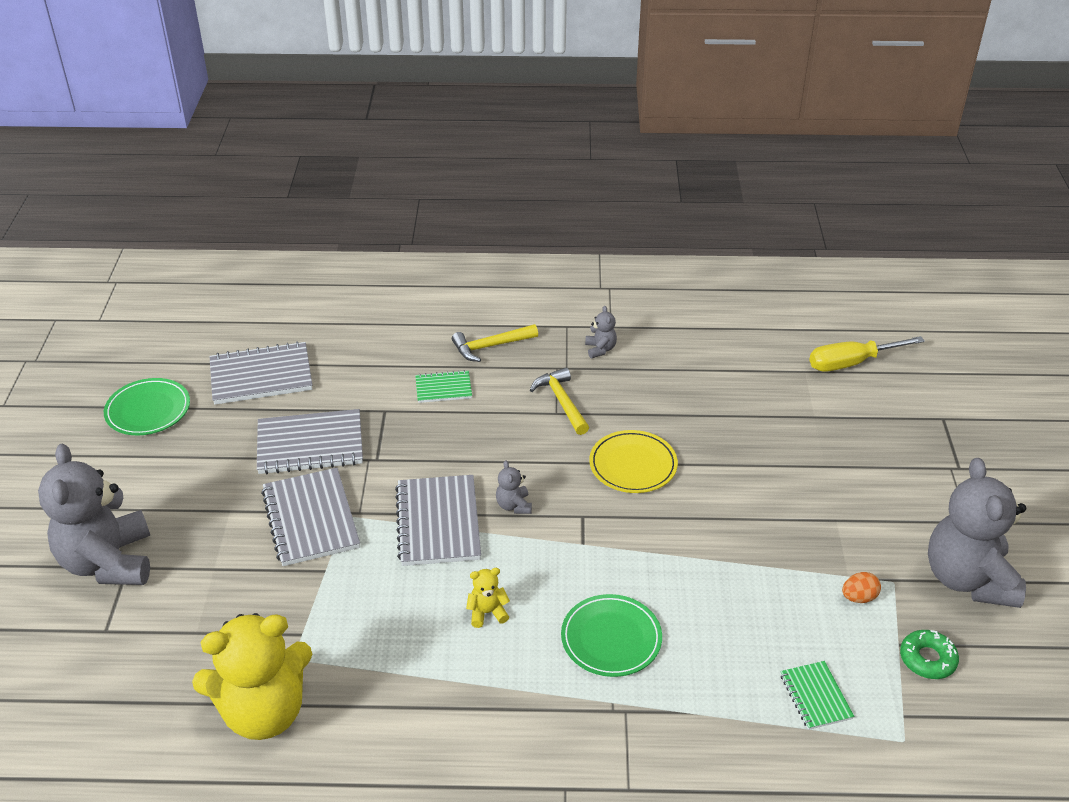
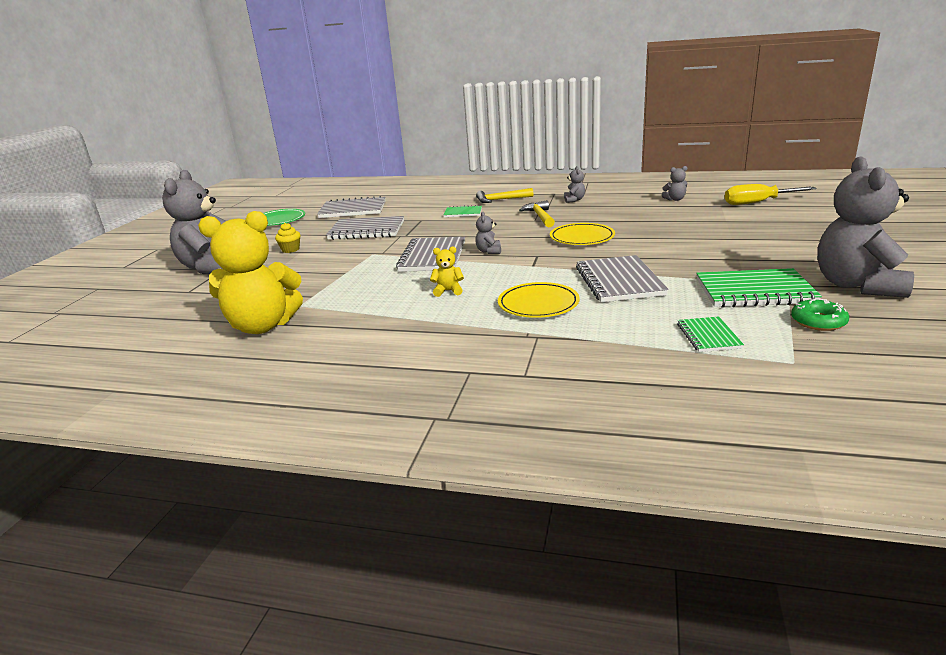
camera: 15 degrees right, 15 degrees down
grey notebook [261,468,360,566] -> grey notebook moved to [576,255,668,302]
green plate [561,594,662,677] -> yellow plate [498,282,580,318]
orange egg [842,572,881,603] -> green notebook [696,268,822,308]
none -> yellow cupcake [275,223,301,253]
none -> grey teddy bear [662,166,687,201]

